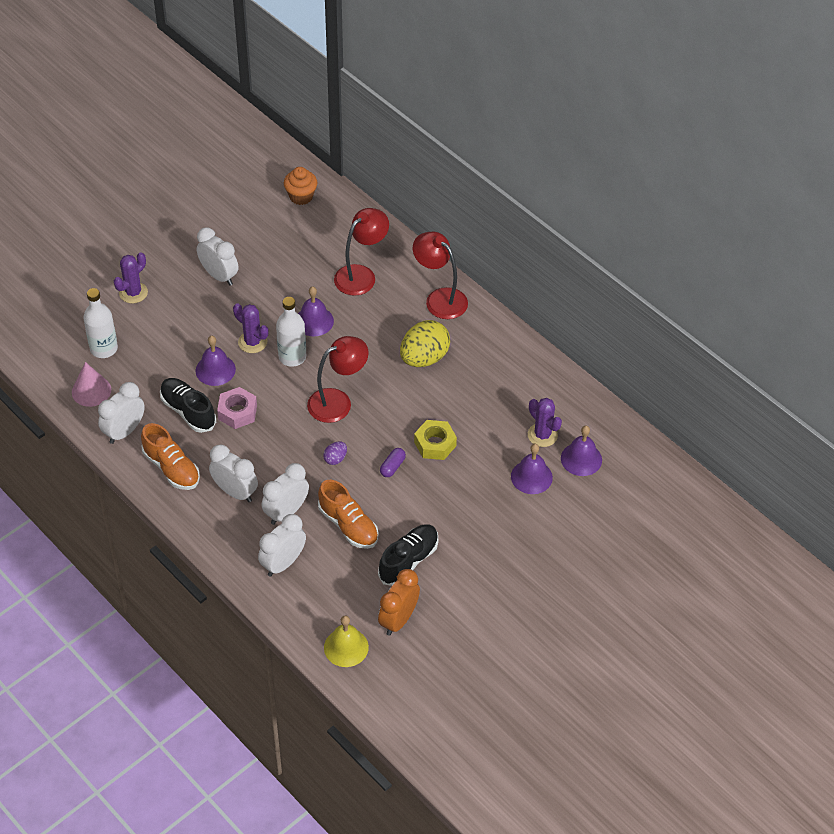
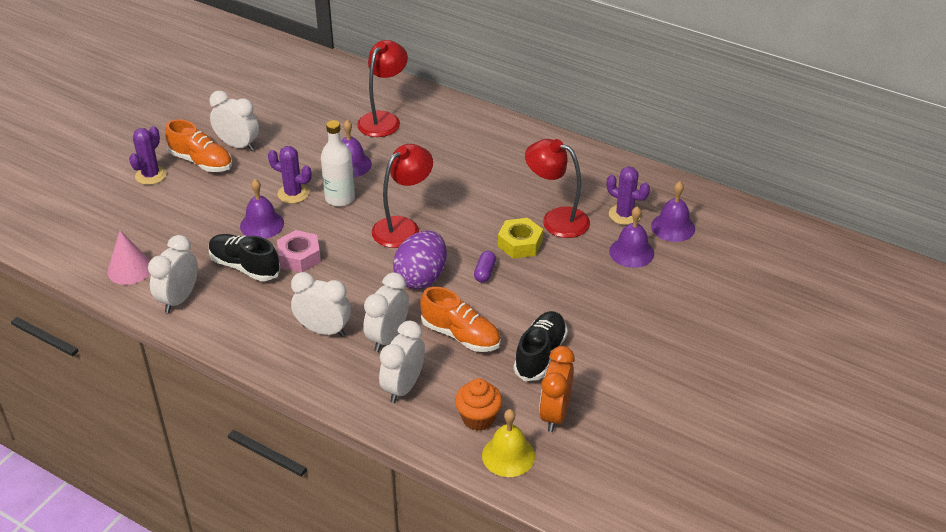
camera: 15 degrees left, 10 degrees down
white bottle [83,288,118,358] -> none
orange shoe [141,423,200,490] -> orange shoe moved to [165,119,232,172]
orange cupcake [284,167,317,205] -> orange cupcake moved to [455,379,502,431]
purple egg [323,441,347,465] -> purple egg [393,231,447,289], size x2.20
yellow egg [400,320,450,367] -> none
red lamp [413,232,468,319] -> red lamp moved to [525,139,590,238]

